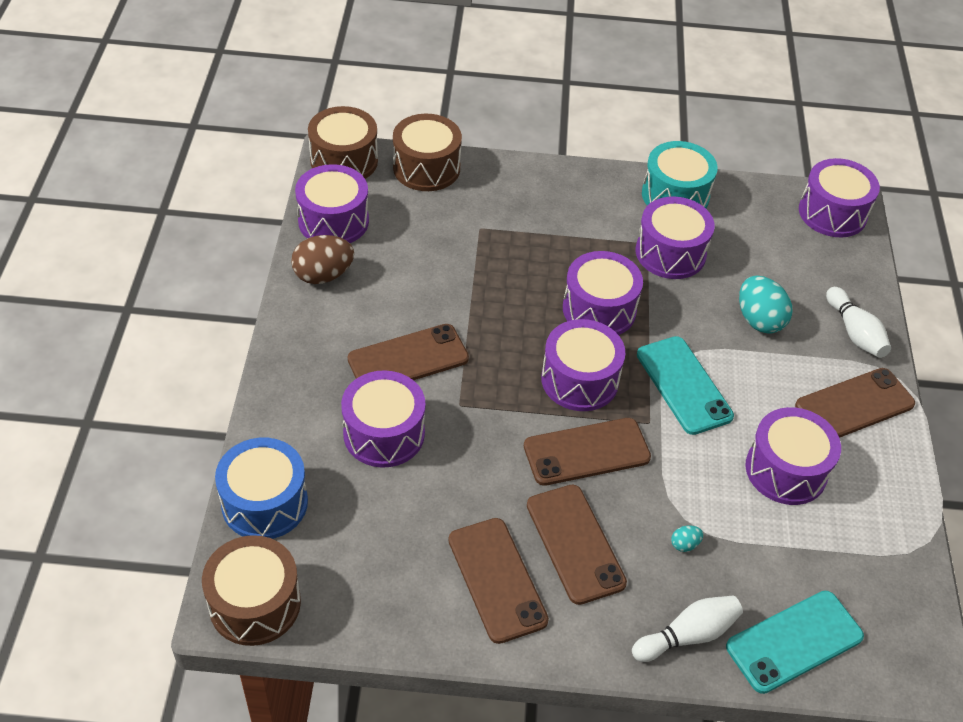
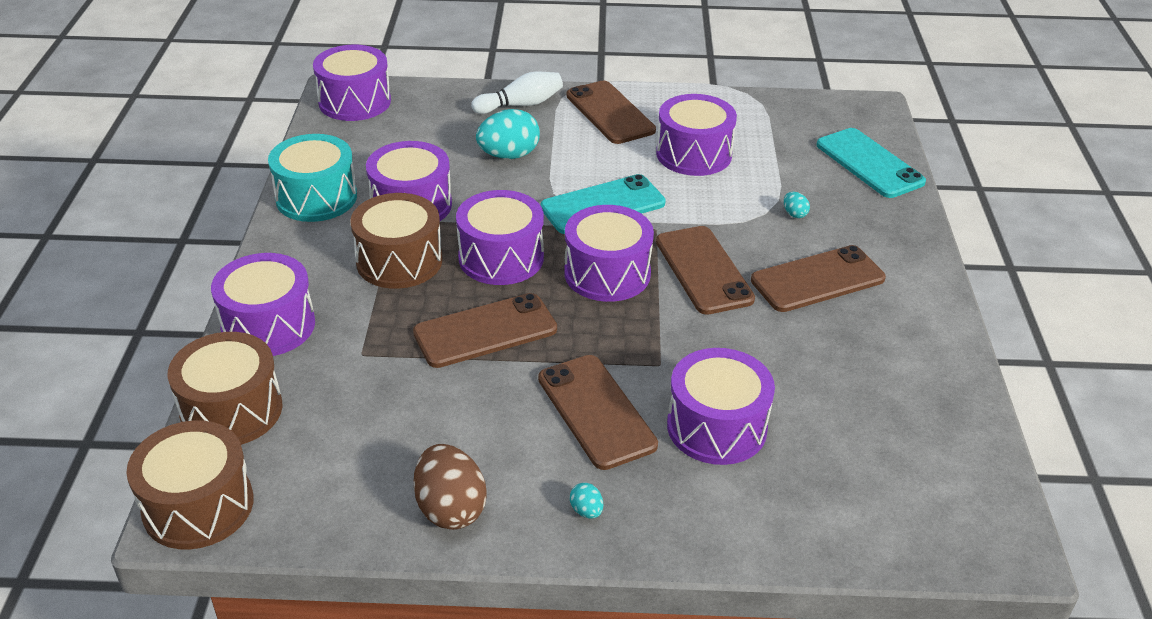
camera: 90 degrees left, 10 degrees down
brown drum [202,535,301,646] -> brown drum moved to [350,193,443,289]
blue drum [215,438,308,539] -> none
purple drum [295,164,369,243] -> purple drum moved to [211,253,315,356]
brown phone [448,518,549,644] -> brown phone moved to [413,293,557,368]
white bowling pin [632,595,743,662] -> none
none -> turquoise egg [570,483,603,519]

